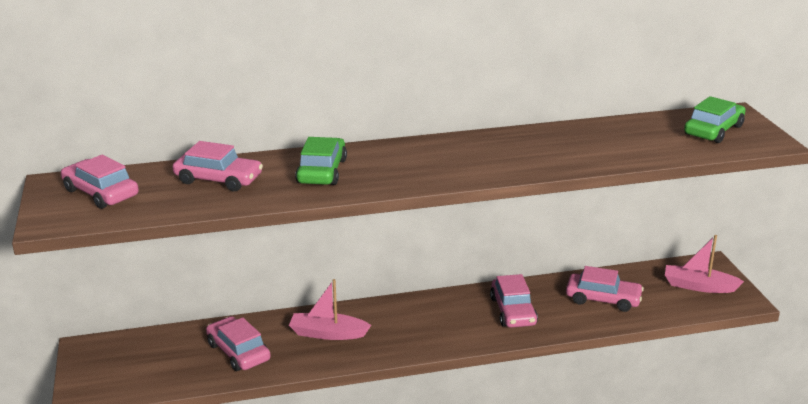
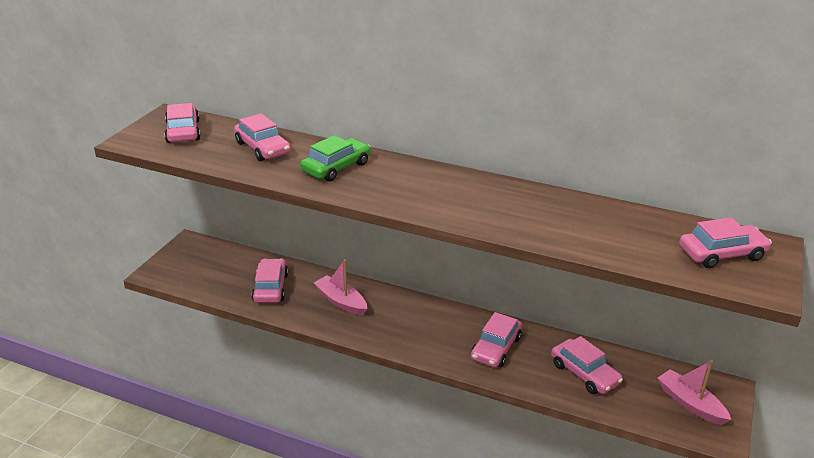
camera: 35 degrees right, 5 degrees up
green car [684,96,746,143] -> pink car [679,217,772,268]

